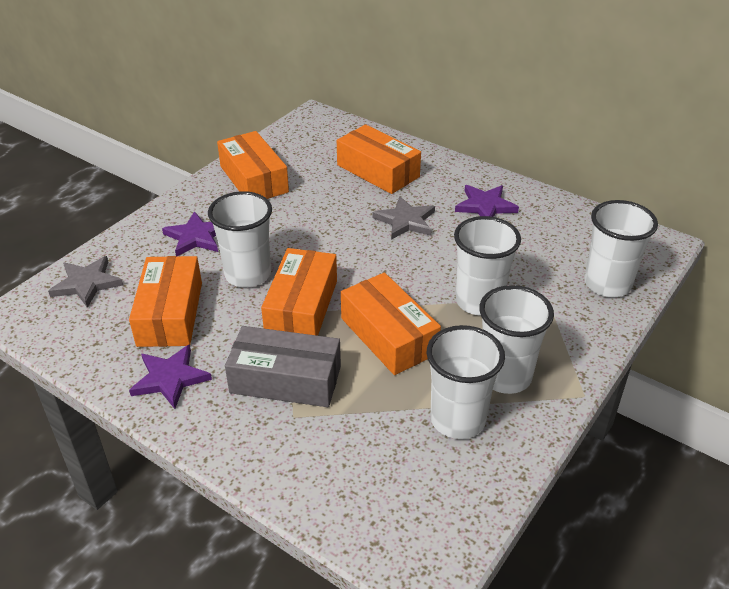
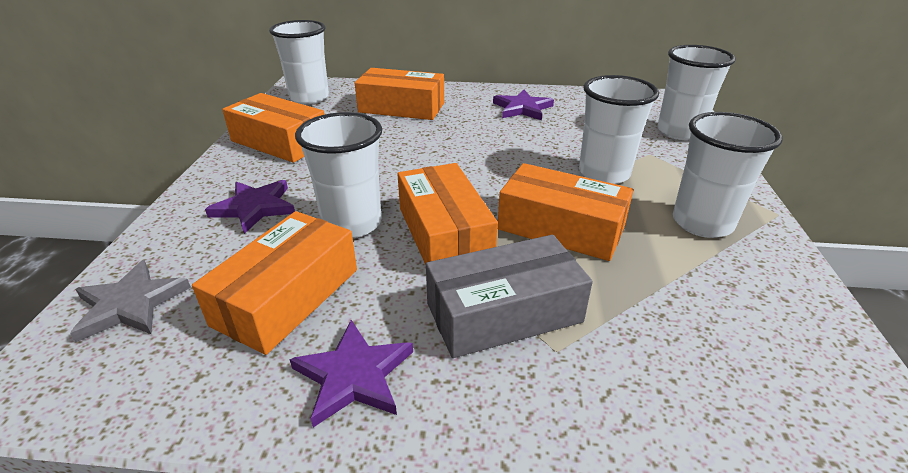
camera: 30 degrees left, 5 degrees down
orange box [129,256,202,347] -> orange box turned 60 degrees clockwise [192,211,357,355]
grey star [372,196,435,240] -> none
white cup [427,325,505,439] -> white cup moved to [269,20,329,104]

